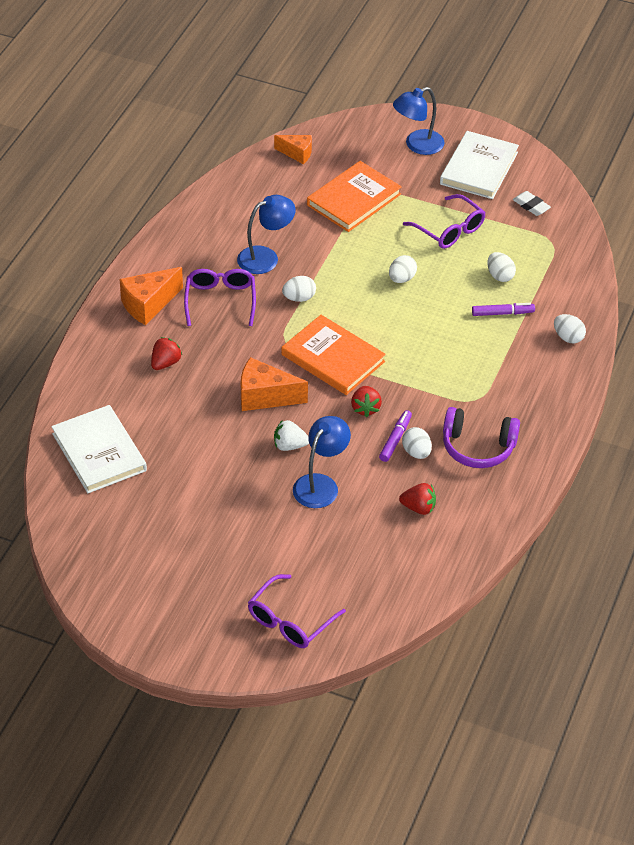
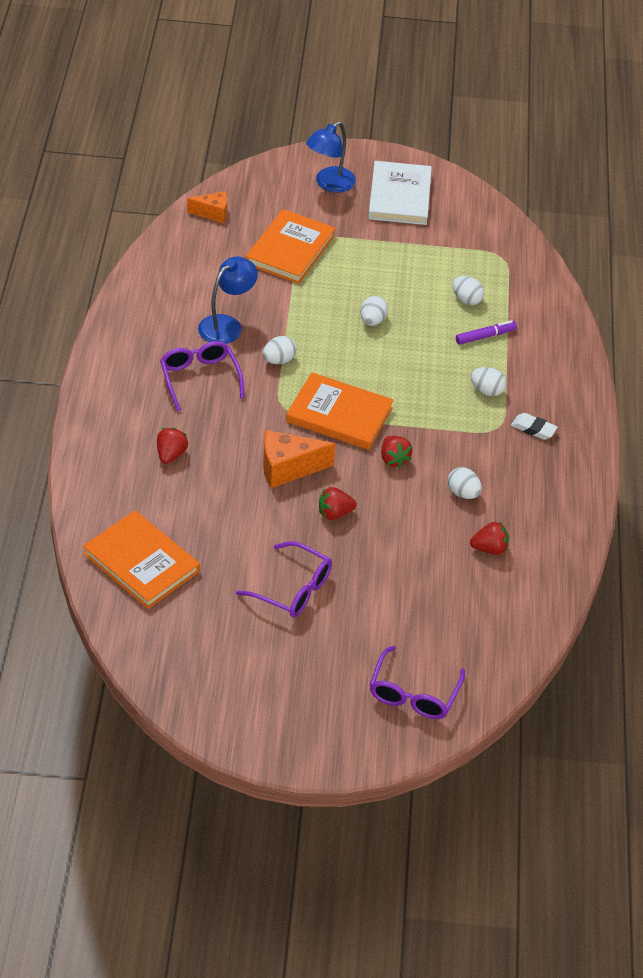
camera: 20 degrees left, 0 degrees up
white book [51,405,147,493] -> orange book [83,510,200,609]
orange cheese [120,267,183,325] -> none
white strawberry [274,420,309,451] -> red strawberry [319,487,356,520]
blue lamp [293,416,351,508] -> none
purple marker [379,410,412,462] -> none
purple glasses [403,194,486,249] -> purple glasses moved to [236,541,332,617]
purple headphones [443,407,520,468] -> none
white eraser [513,191,551,216] -> white eraser moved to [511,413,558,440]
white egg [554,314,586,343] -> white egg moved to [471,367,506,396]

